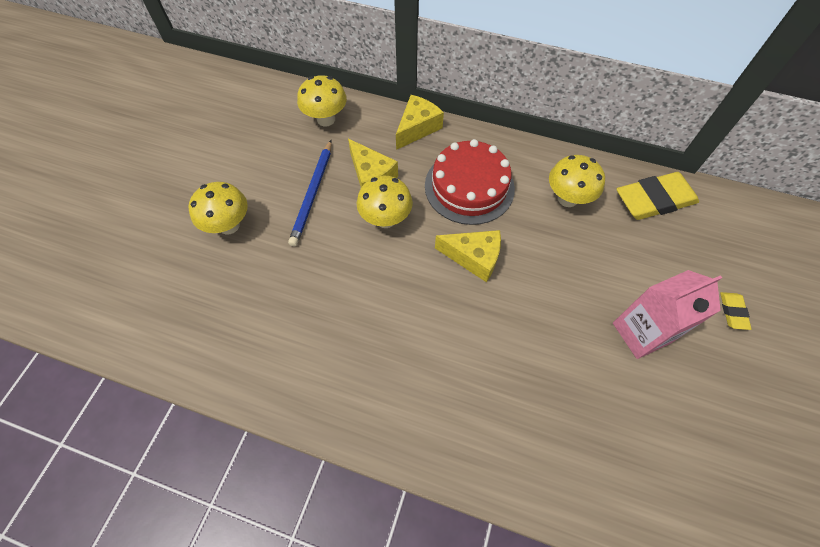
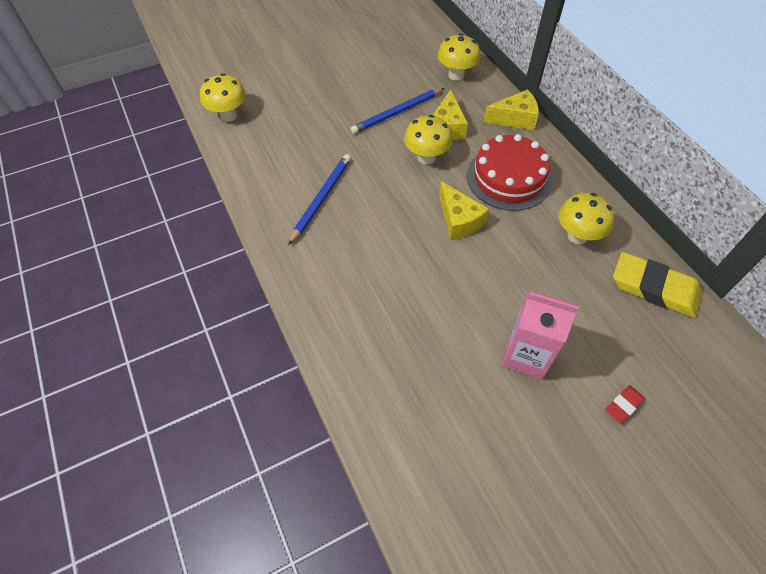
camera: 45 degrees right, 5 degrees down
yellow mushroom [188,182,248,235] -> yellow mushroom moved to [200,73,246,122]
yellow eraser [720,292,752,330] -> red eraser [605,385,645,424]
none -> blue pencil [288,154,351,245]

